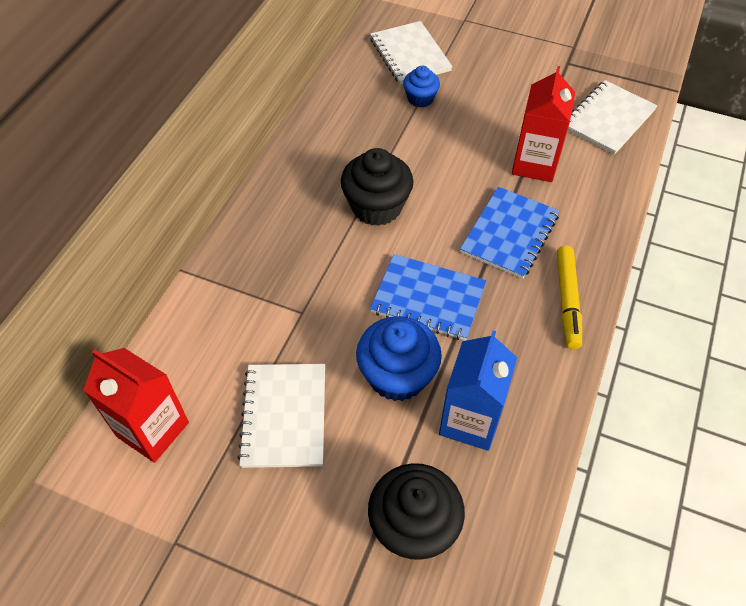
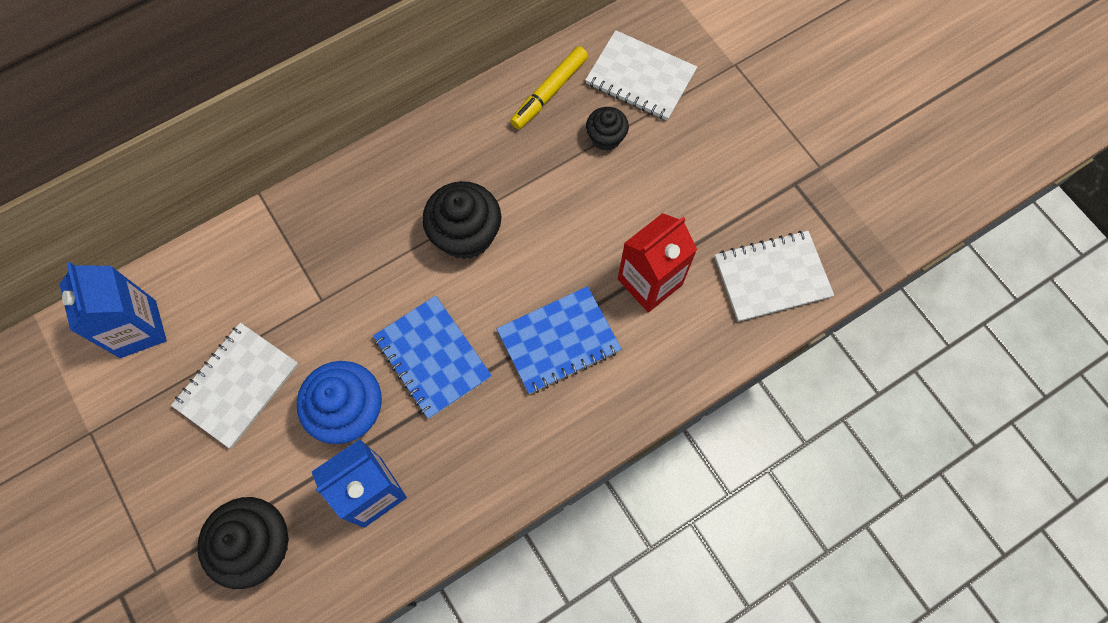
camera: 35 degrees right, 15 degrees up
red carton [83,348,189,463] -> blue carton [60,262,167,358]
white notebook [370,21,453,85] -> white notebook turned 75 degrees counterclockwise [585,30,697,121]
blue cupcake [403,66,440,108] -> black cupcake [586,107,629,151]
yellow marker [557,246,582,349] -> yellow marker moved to [510,46,588,129]

